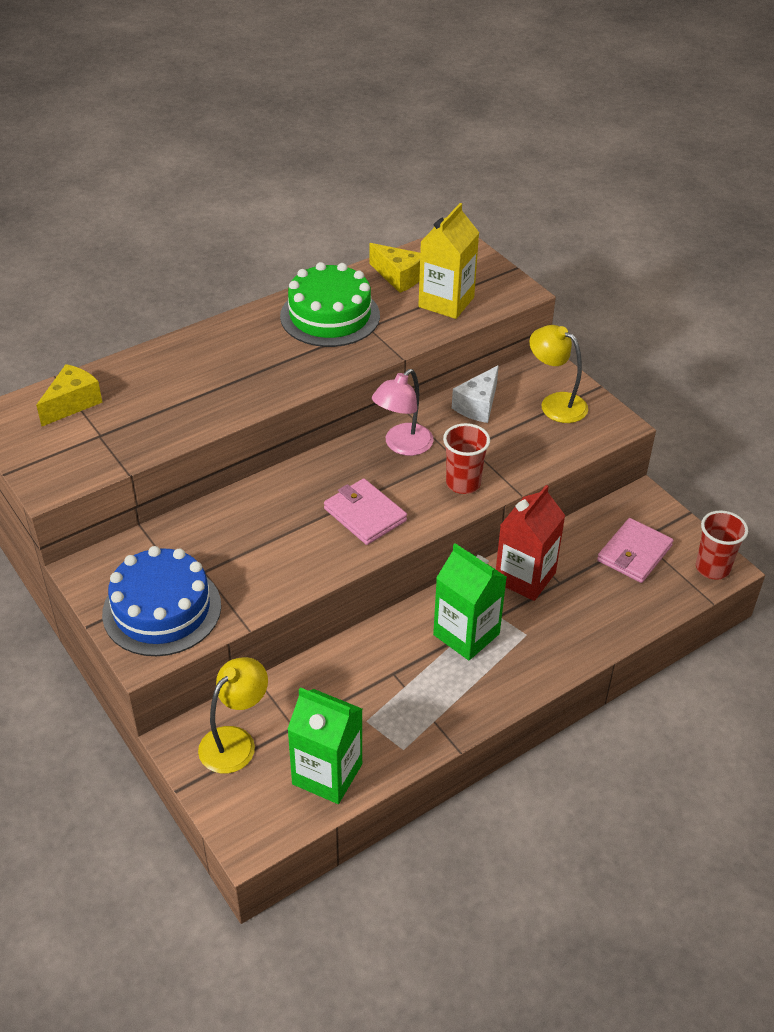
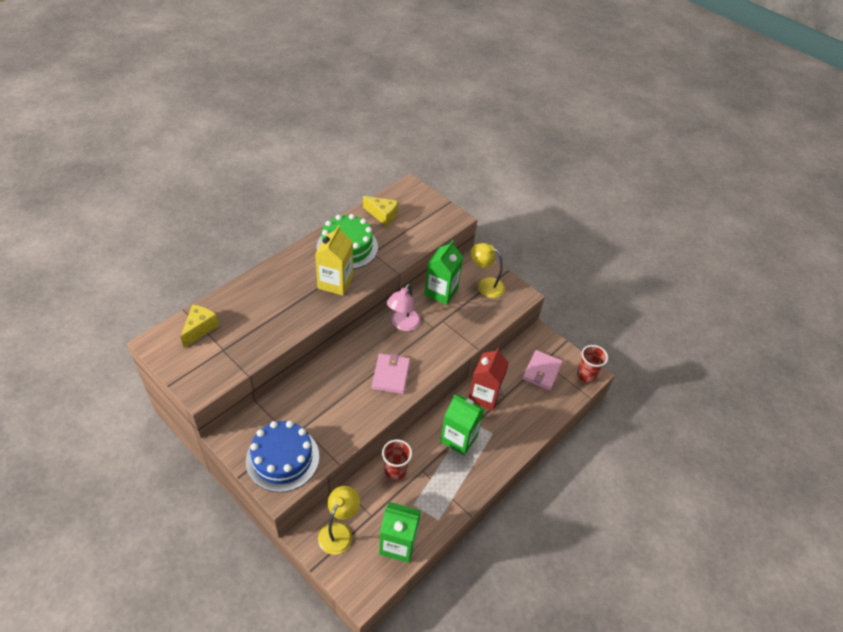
camera: 15 degrees left, 5 degrees up
pink wallet [324,478,407,545] -> pink wallet turned 60 degrees clockwise [372,353,410,394]
yellow carton [418,203,479,319] -> yellow carton moved to [315,225,353,296]
red cup [443,423,490,494] -> red cup moved to [382,440,412,481]
white cheese [452,365,499,423] -> green carton [424,240,463,305]

